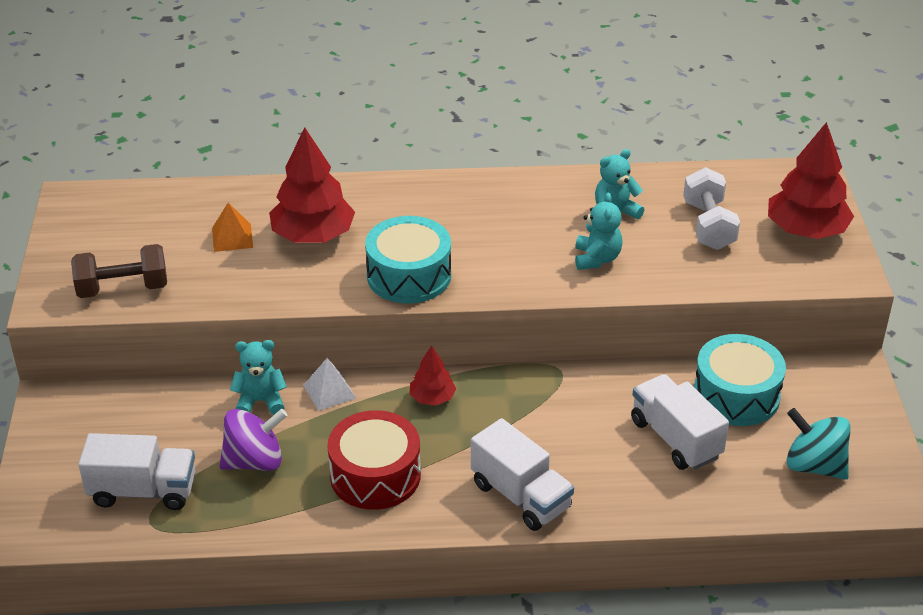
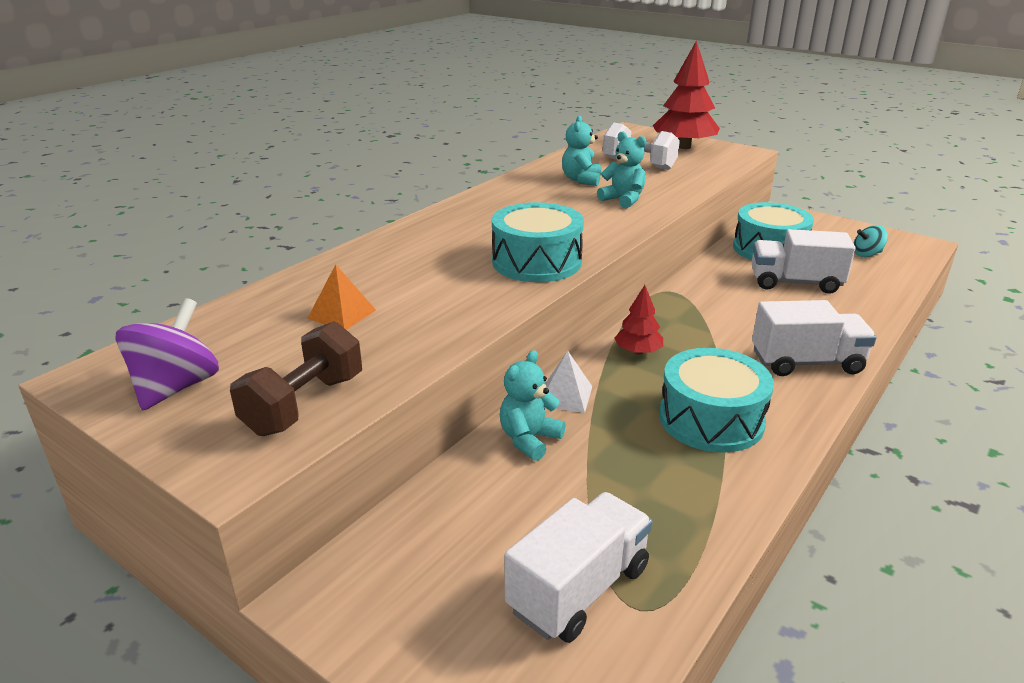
camera: 50 degrees left, 10 degrees down
purple spinning top [219,409,287,471] -> purple spinning top moved to [115,298,219,410]
red tree [269,127,355,243] -> none
red drum [327,410,421,510] -> turquoise drum [659,348,774,453]
turquoise spinning top [786,408,850,480] -> turquoise spinning top [853,225,888,257], size x0.59

